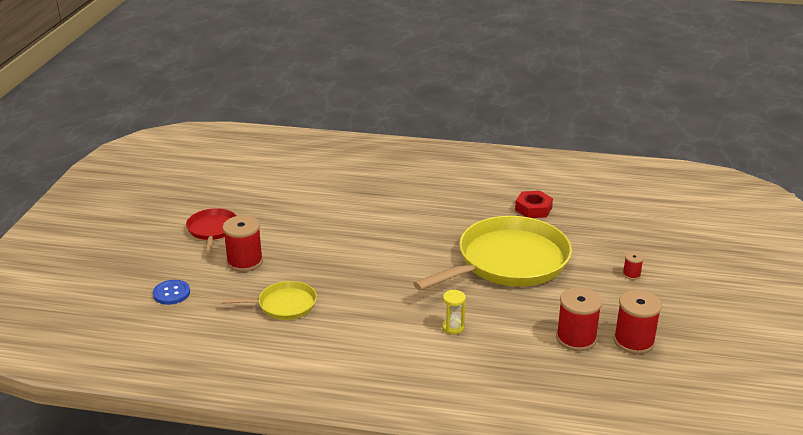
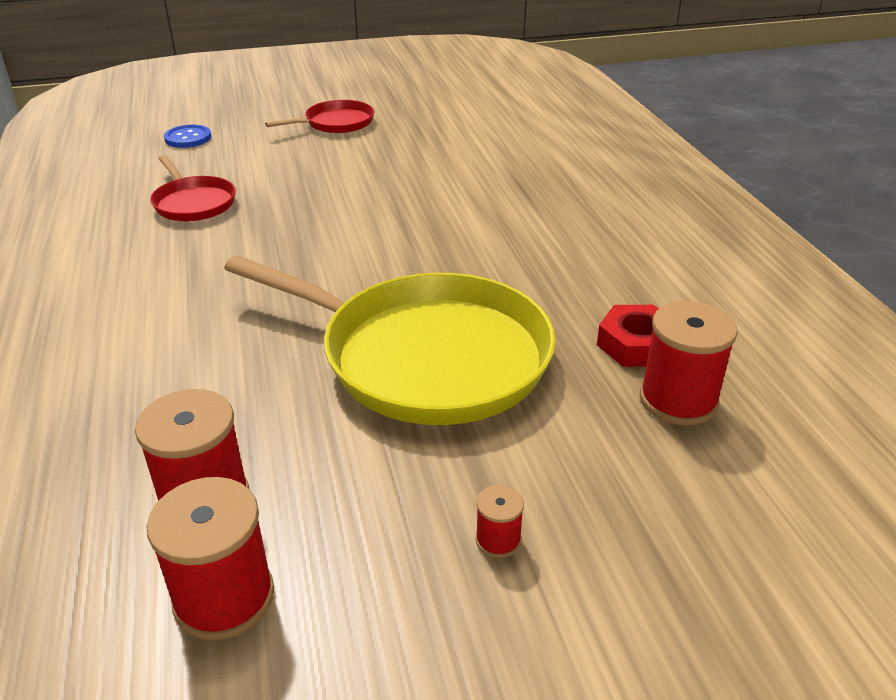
camera: 65 degrees right, 5 degrees up
yellow pan [222,281,317,320] -> red pan [150,155,236,221]
red spool [223,215,263,272] -> red spool moved to [640,301,738,426]
yellow hourglass [442,290,466,335] -> none

